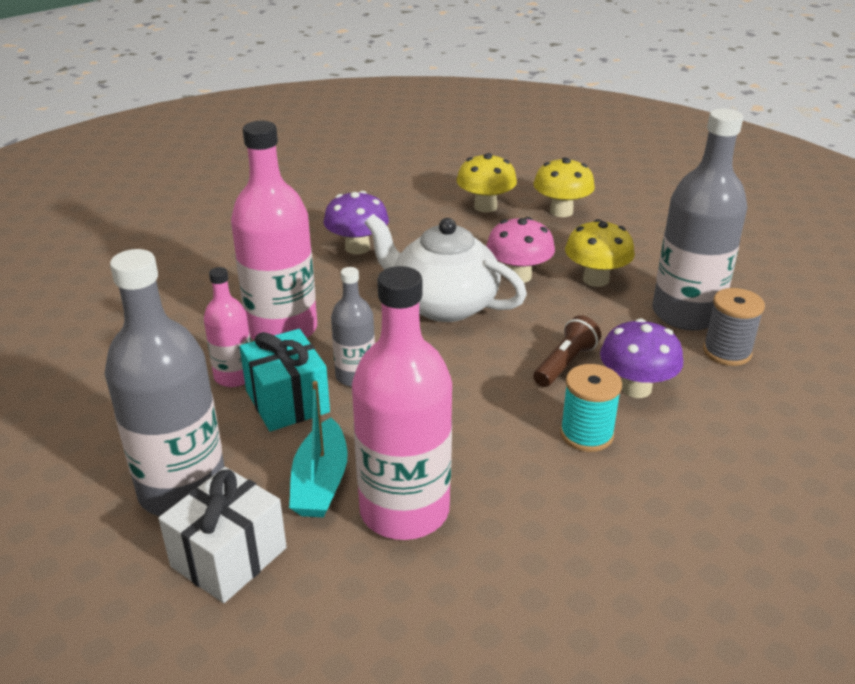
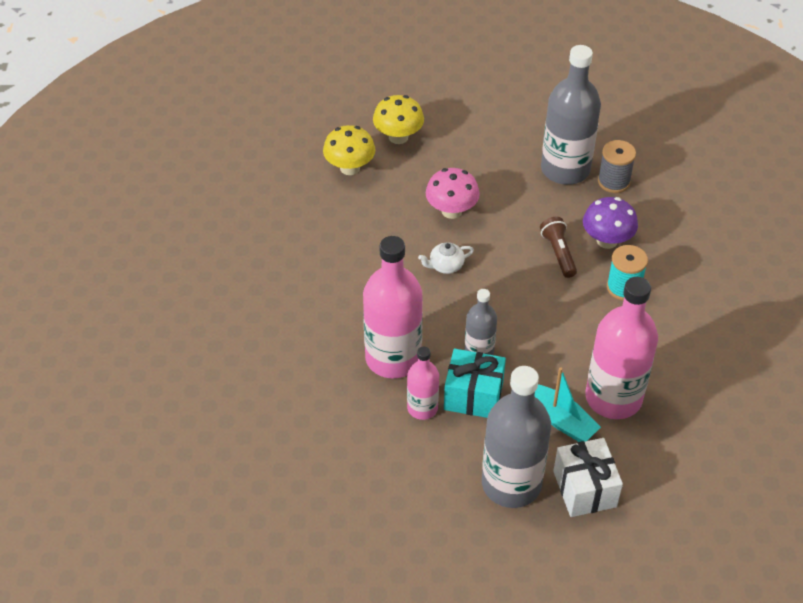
camera: 50 degrees left, 15 degrees up
purple mushroom [323,191,389,254] -> none
white teapot [365,214,527,322] -> white teapot [418,243,474,274], size x0.42
yellow mushroom [565,219,635,287] -> none

